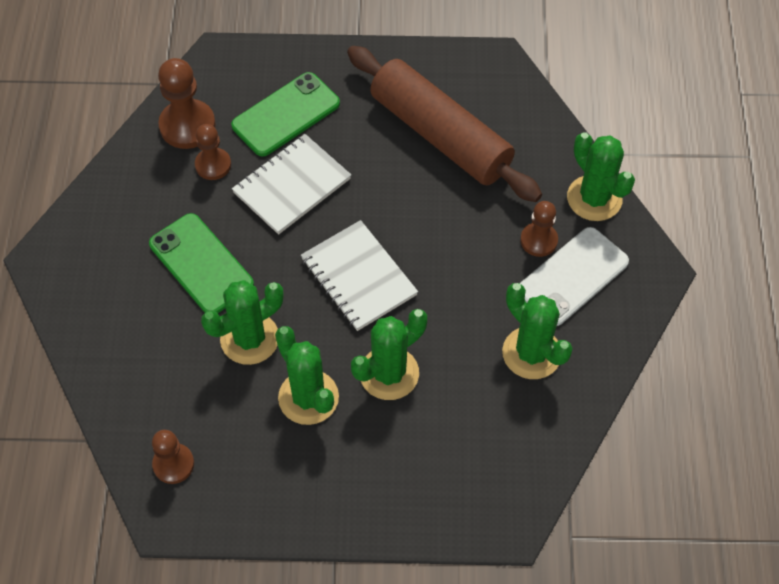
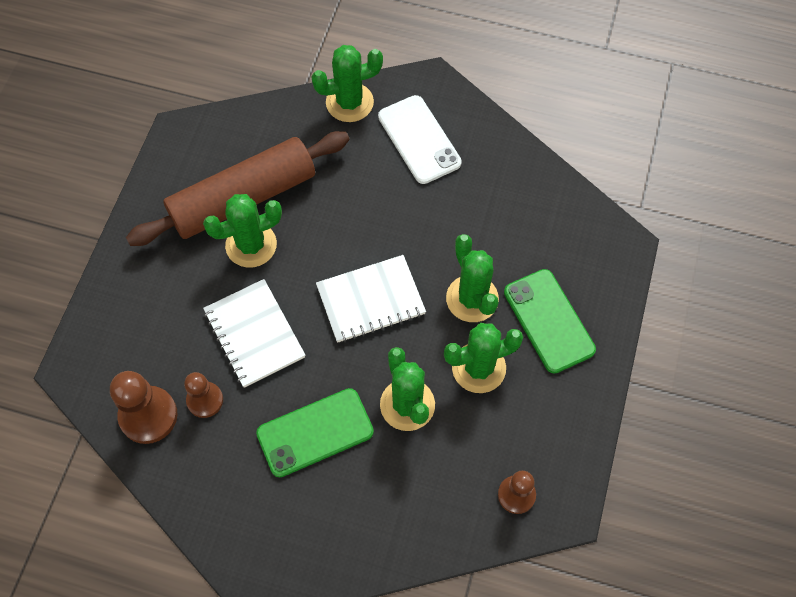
camera: 75 degrees left, 5 degrees up
green phone [231,72,340,156] -> green phone moved to [504,269,596,373]
green cactus [502,283,573,379] -> green cactus moved to [203,194,282,268]
brown pawn [520,201,558,257] -> none

